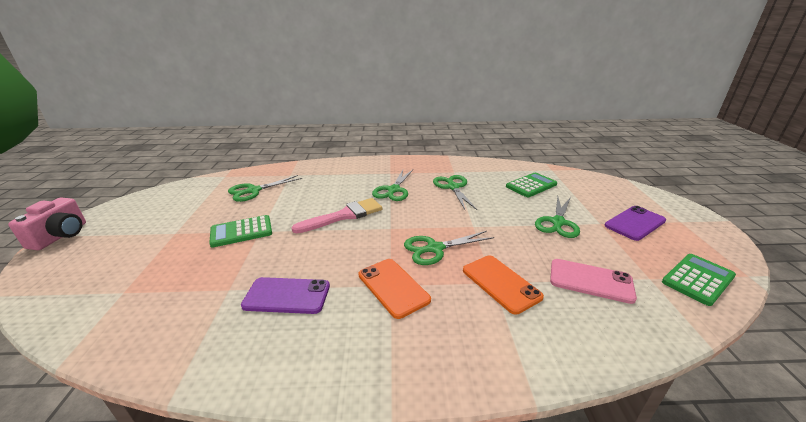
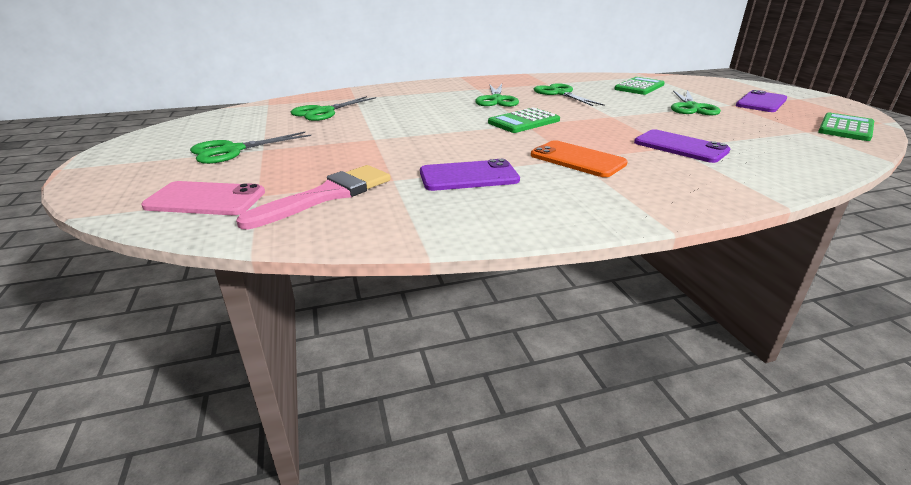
camera: 15 degrees left, 0 degrees up
pink camera [8,198,86,250] -> none
green calculator [209,215,272,248] -> green calculator moved to [488,107,560,133]
pink brush [291,198,382,233] -> pink brush moved to [236,165,391,230]
green scissors [404,231,494,265] -> green scissors moved to [190,132,311,164]
orange phone [463,255,544,315] -> purple phone [634,129,730,163]
pink phone [550,259,637,304] -> pink phone moved to [141,181,265,215]

